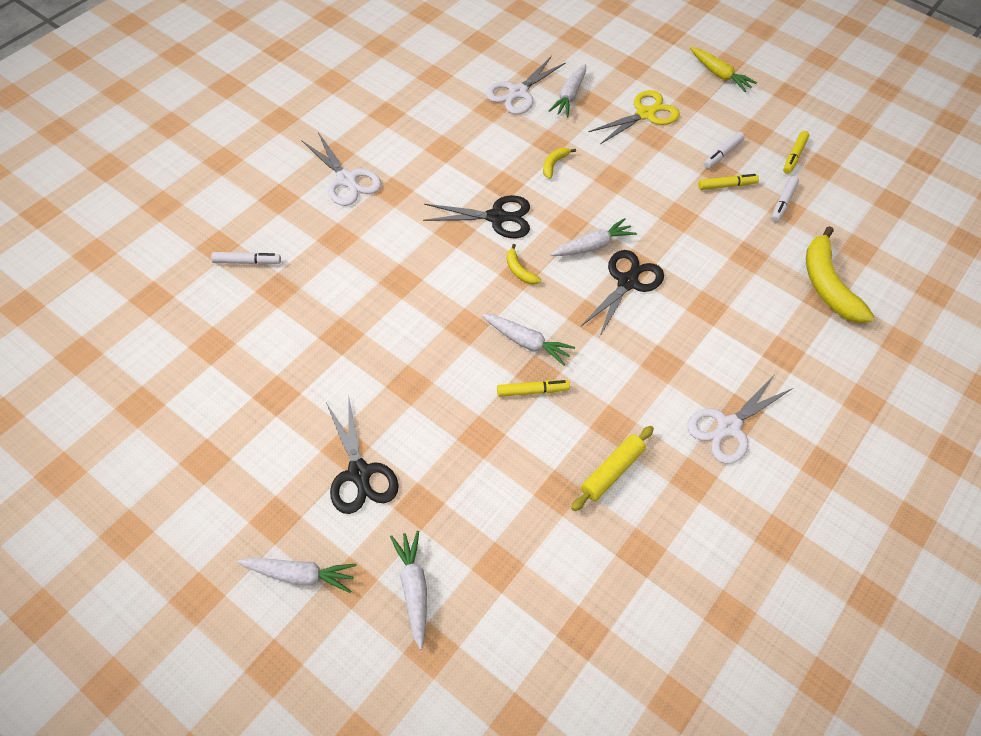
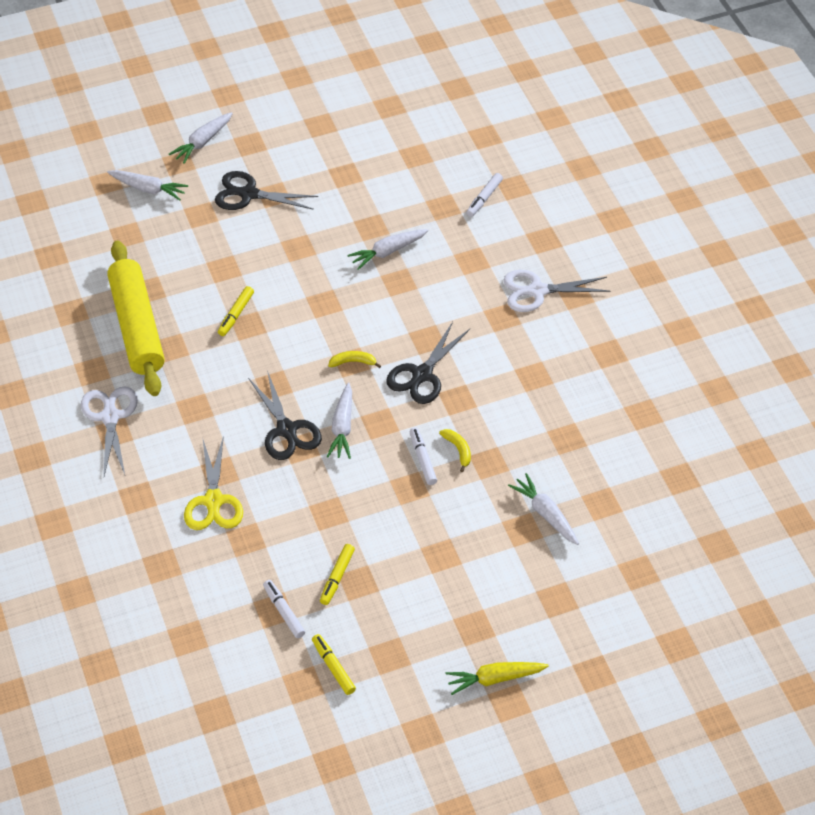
camera: 125 degrees right, 5 degrees down
white carrot [482,314,575,366] -> white carrot moved to [347,229,429,270]
white scissors [486,56,566,115] -> none
yellow rolling pin [571,426,654,511] -> yellow rolling pin [107,240,165,396], size x1.95
yellow scissors [589,90,680,144] -> yellow scissors moved to [184,435,243,530]
white marker [704,132,745,169] -> white marker moved to [410,428,437,485]
yellow banana [806,226,874,323] -> none

